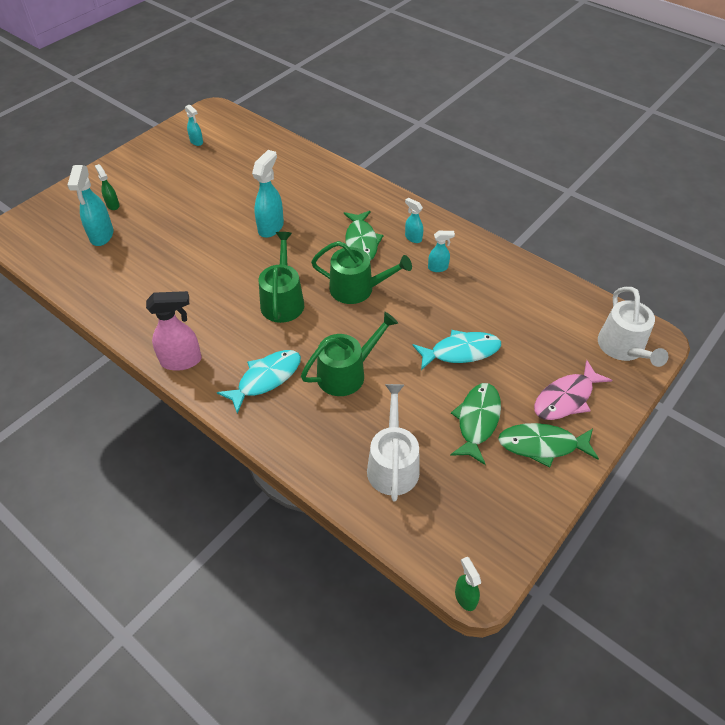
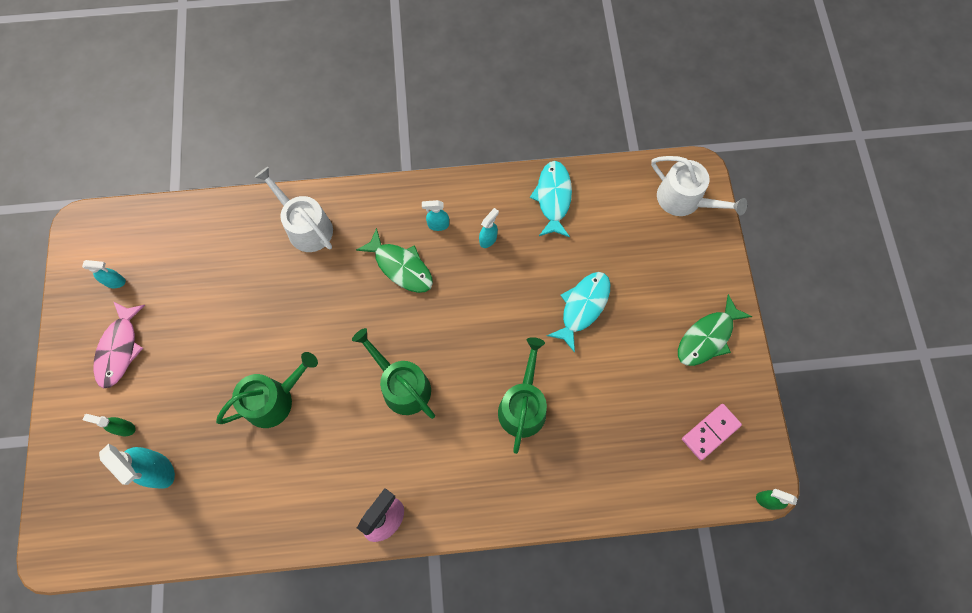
camera: 45 degrees left, 20 degrees up
turquoise fish [217,350,301,414] -> turquoise fish moved to [530,161,572,237]
turquoise spray bottle [252,150,284,238] -> none
green watering can [311,241,412,304] -> green watering can moved to [216,352,318,428]
white watering can [367,384,420,501] -> white watering can moved to [255,167,333,252]
green fish [450,383,501,465] -> none
pink fish [534,360,612,420] -> pink fish moved to [93,301,145,388]
none -> pink domino [682,404,742,460]

